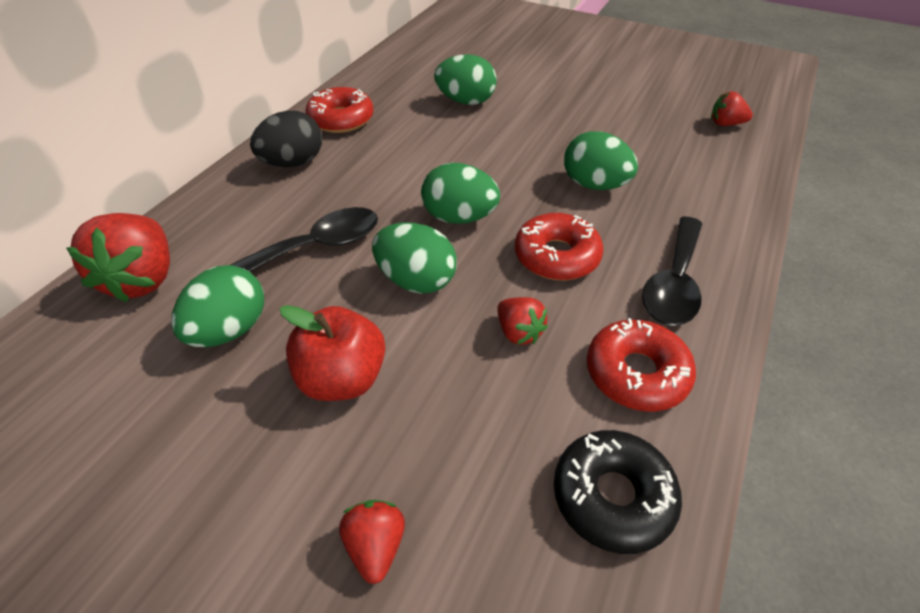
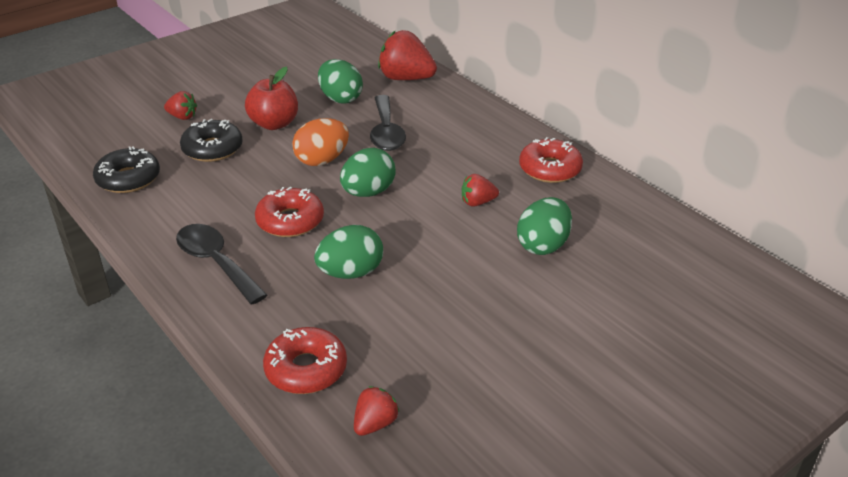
camera: 115 degrees right, 10 degrees down
black egg [250,111,322,167] -> none
green egg [372,222,457,294] -> orange egg [292,118,349,166]
red strawberry [497,297,548,345] -> red strawberry moved to [462,174,499,207]
red donut [587,318,696,412] -> red donut moved to [263,327,347,394]
none -> black donut [180,119,243,162]

